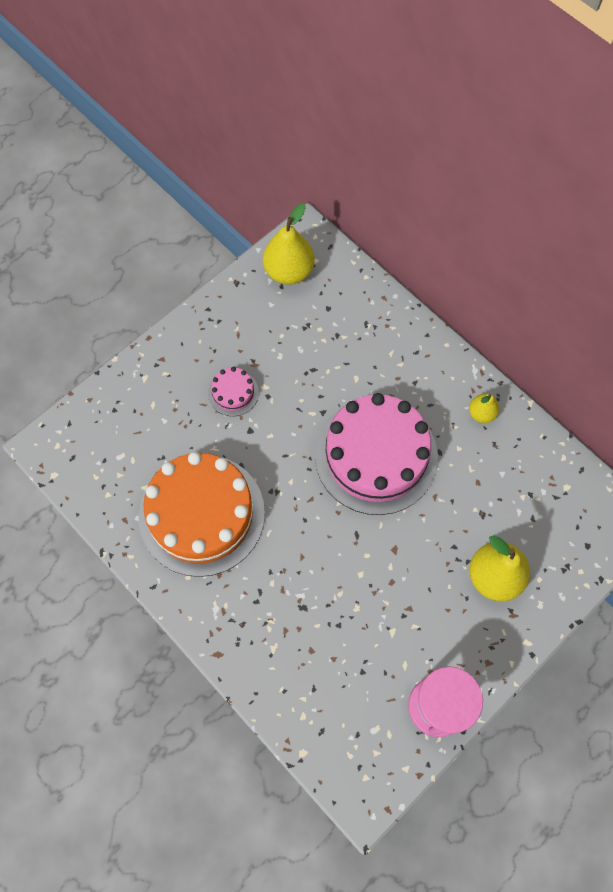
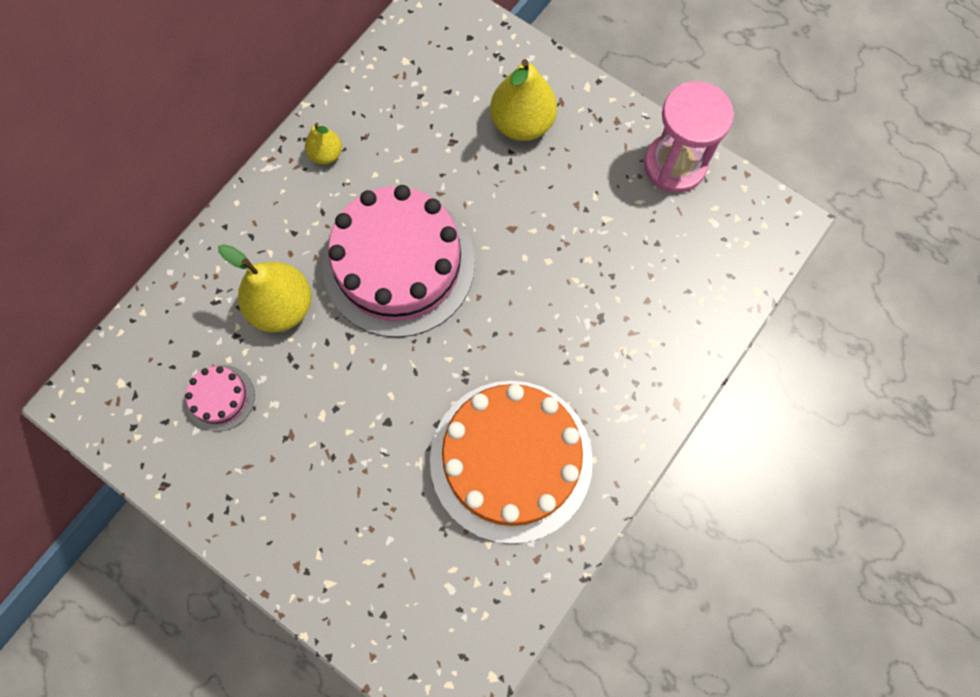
camera: 100 degrees left, 5 degrees up
pink cake [208,367,259,416] -> pink cake moved to [185,365,255,431]
yellow pear [263,203,315,285] -> yellow pear moved to [218,244,311,332]

